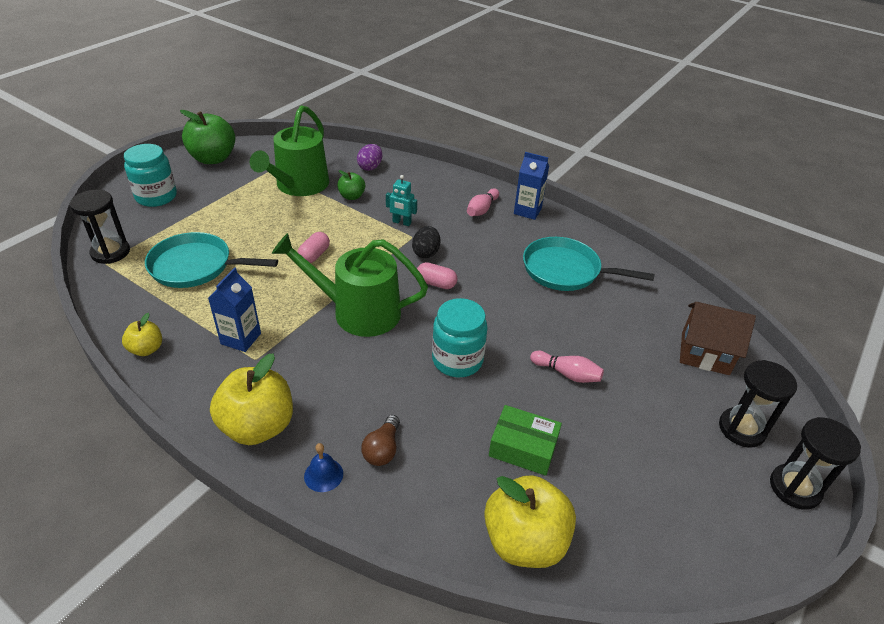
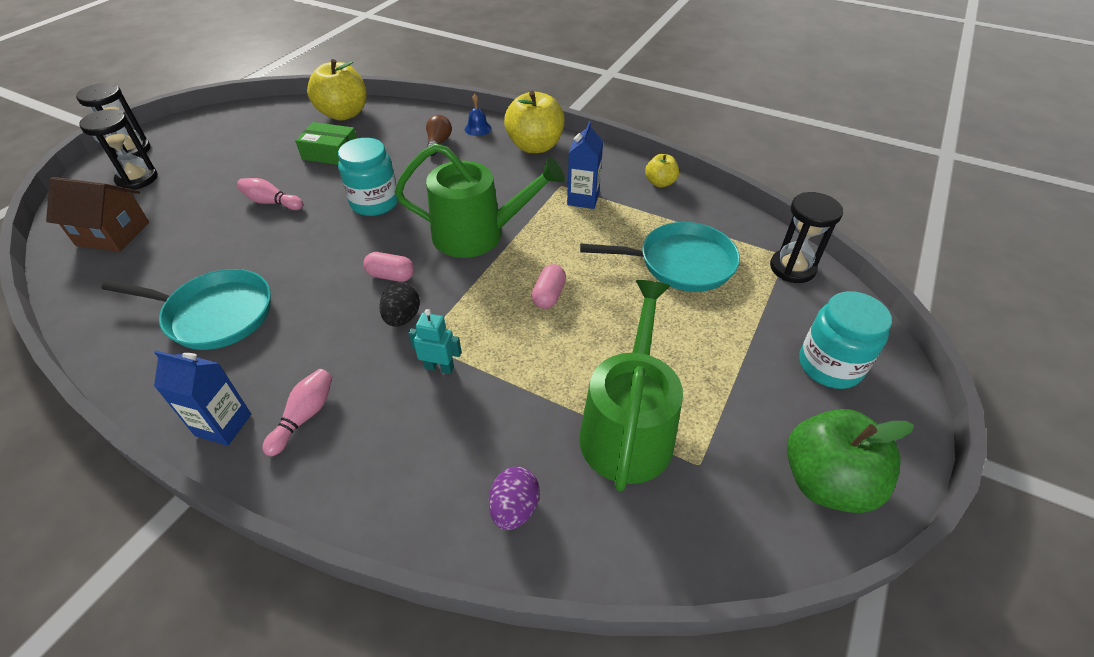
camera: 175 degrees right, 5 degrees up
green apple [337,170,365,200] -> none

